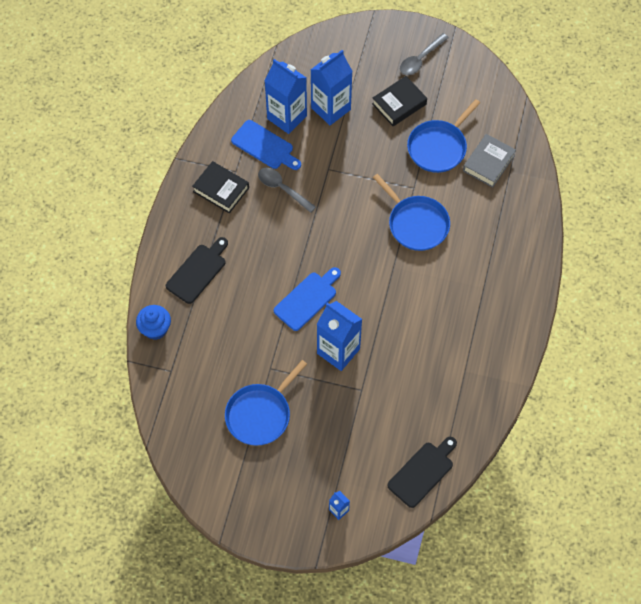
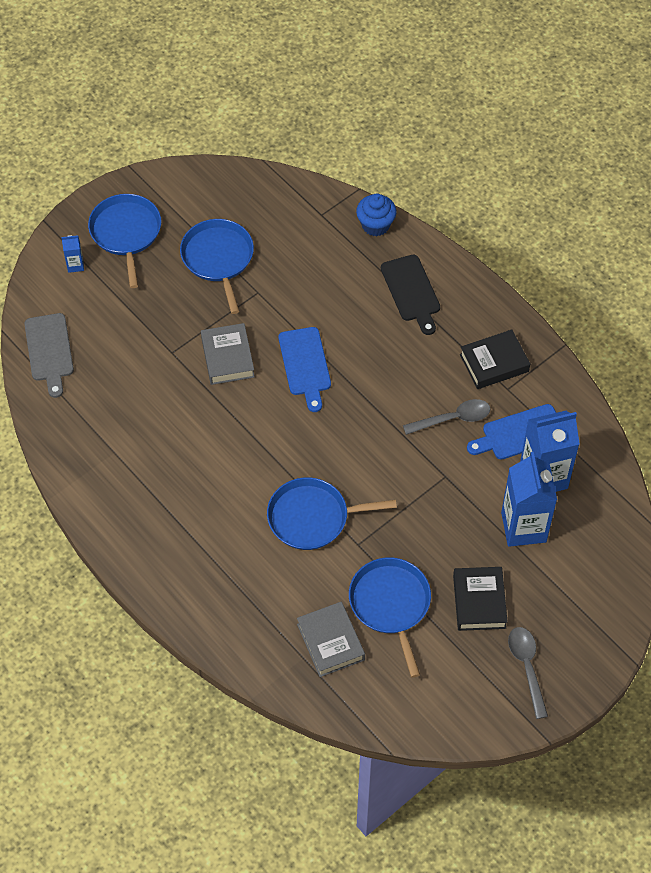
camera: 125 degrees right, 5 degrees down
blue carton [317,301,362,371] -> grey book [201,323,255,385]
black cutting board [387,437,457,508] -> grey cutting board [24,313,74,398]
none -> blue pan [88,194,161,288]

